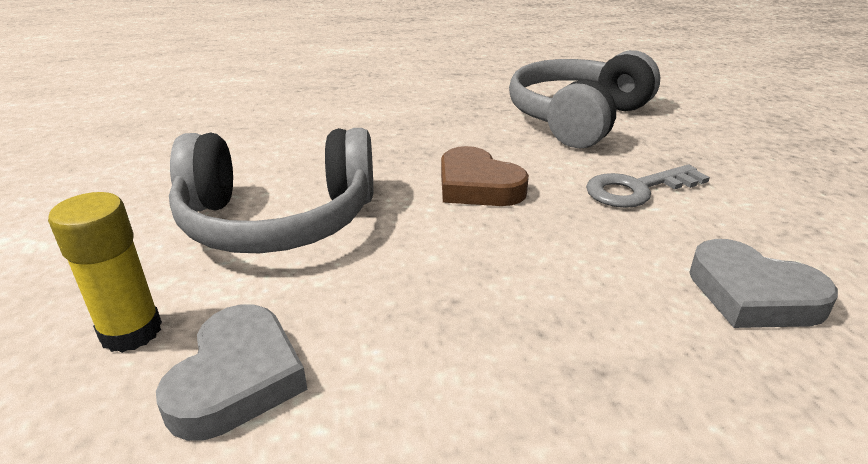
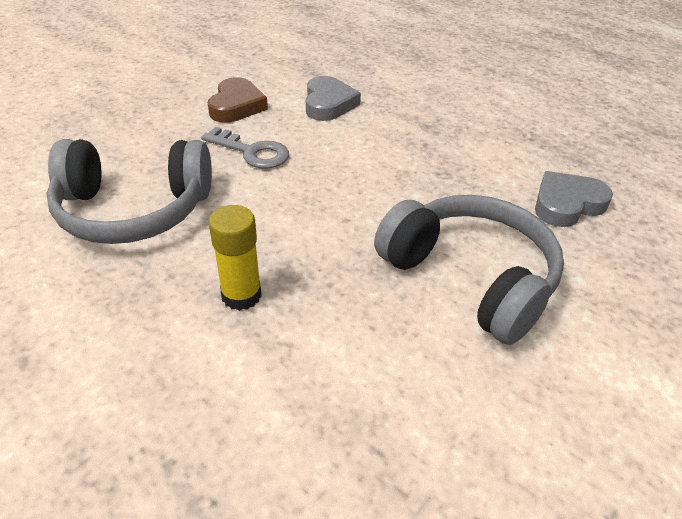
camera: 130 degrees left, 10 degrees up
yellow glue stick [48,192,162,353] -> yellow glue stick moved to [208,205,262,311]
brown heart [441,146,529,206] -> brown heart moved to [208,77,268,123]

